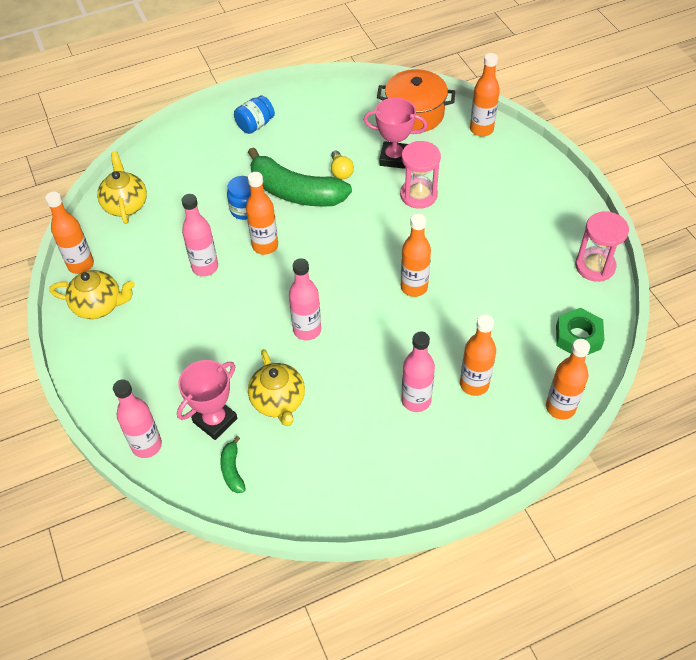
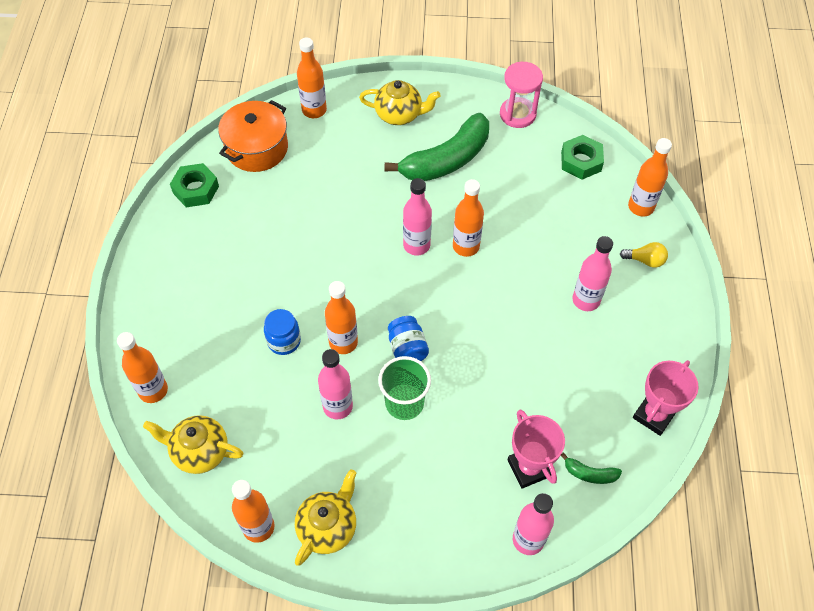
camera: 65 degrees left, 5 degrees up
blue jar [234,95,275,134] -> blue jar moved to [388,316,429,361]
green banana [248,147,352,207] -> green banana moved to [385,113,489,181]
yellow teapot [248,349,305,426] -> yellow teapot moved to [359,80,441,125]
pink bottle [289,258,321,341] -> pink bottle moved to [403,178,432,256]
yellow light bulb [331,150,354,180] -> yellow light bulb moved to [620,242,668,268]
pink trophy [364,97,427,169] -> pink trophy moved to [633,360,699,436]
pink hourglass [400,141,441,209] -> none
orange bottle [460,315,496,396] -> orange bottle moved to [117,332,168,403]
none -> green nut [170,163,219,207]
none -> green cup [378,356,431,420]

